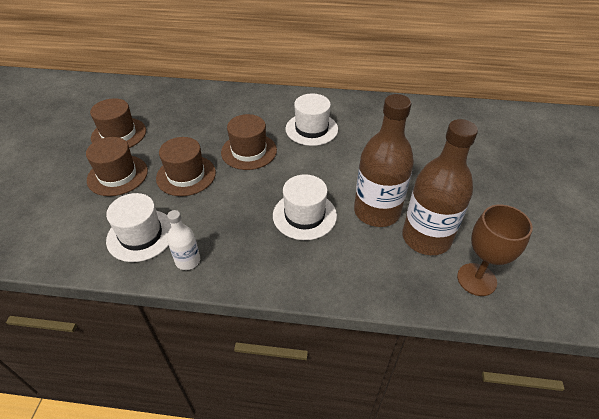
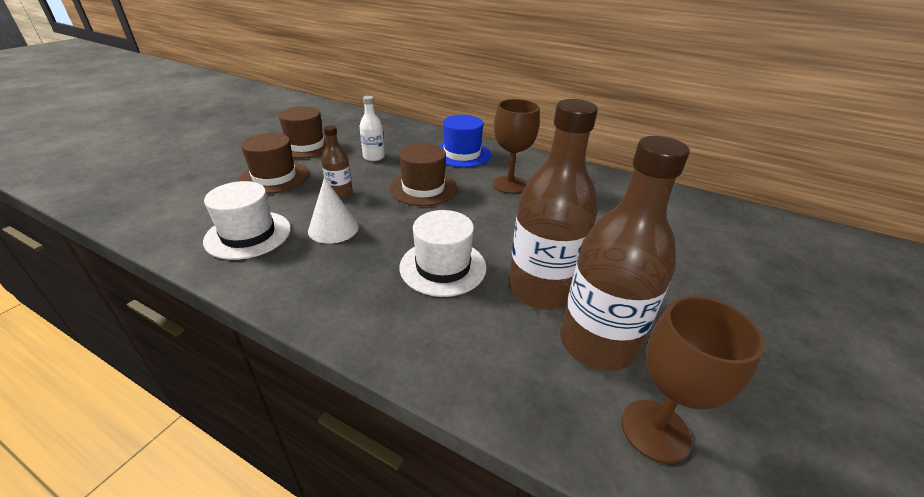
camera: 20 degrees right, 10 degrees down
brown hat [156,137,216,196] -> brown bottle [321,125,353,199]
white bottle [167,210,200,270] -> white bottle moved to [359,96,385,161]
white hat [286,94,338,146] -> brown goblet [493,99,540,194]
none -> white cone [308,177,359,244]
none -> blue hat [439,115,491,168]

